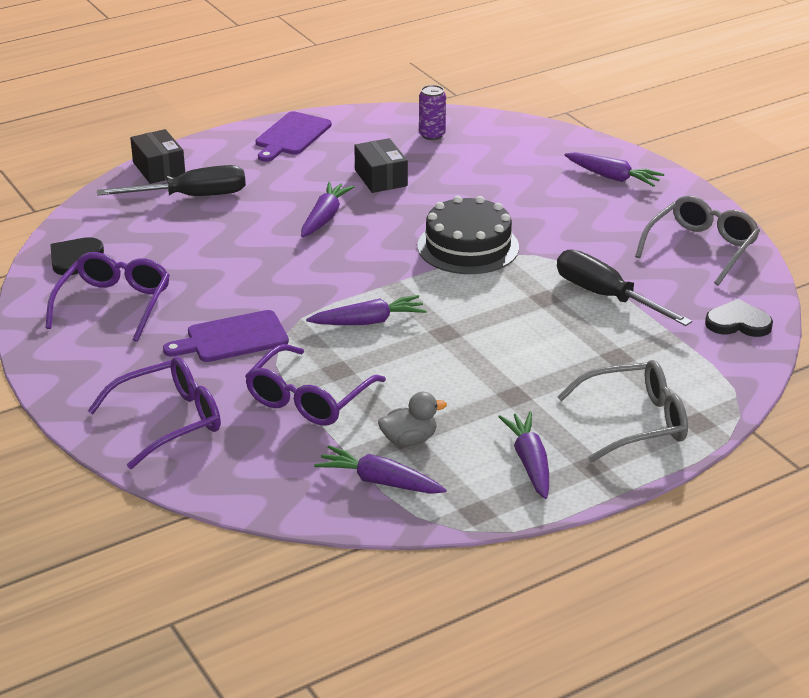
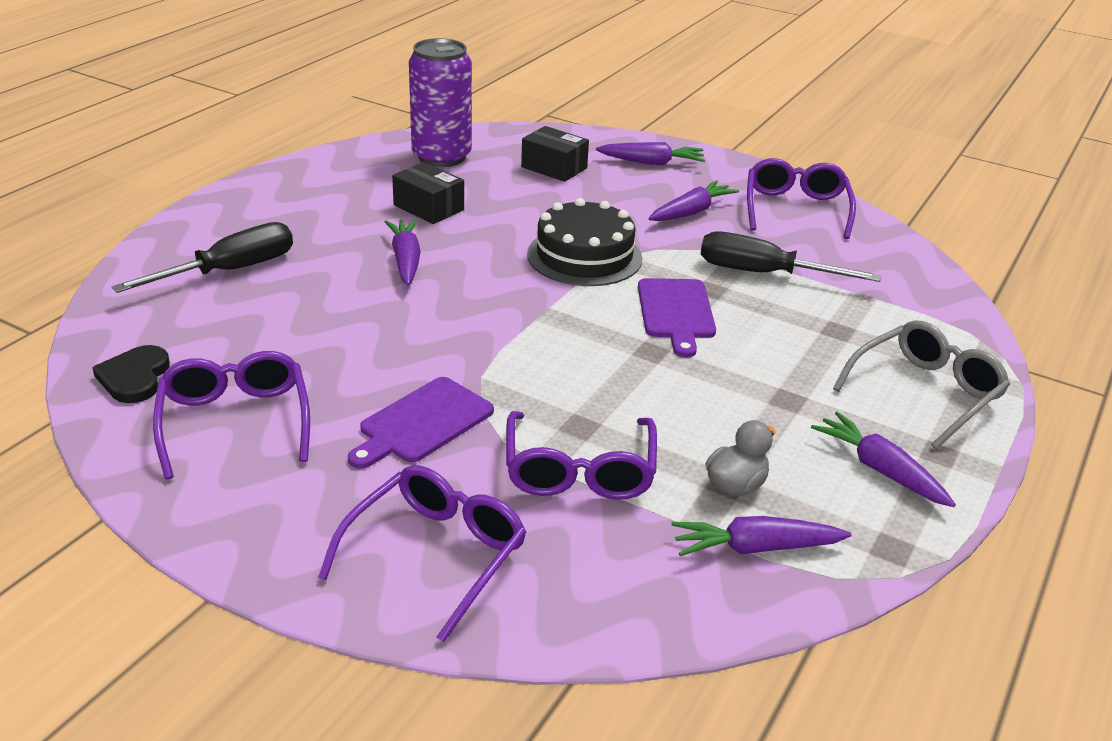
camera: 30 degrees left, 0 degrees up
black box [130,129,185,184] -> black box moved to [521,126,589,182]
purple cutting board [256,111,332,162] -> purple cutting board moved to [638,278,716,357]
purple carrot [306,295,427,325] -> purple carrot moved to [648,180,739,221]
purple can [419,85,446,140] -> purple can [409,38,472,167], size x2.04
grey glasses [635,195,760,286] -> purple glasses [747,158,856,239]
black heart [705,299,773,337] -> none

